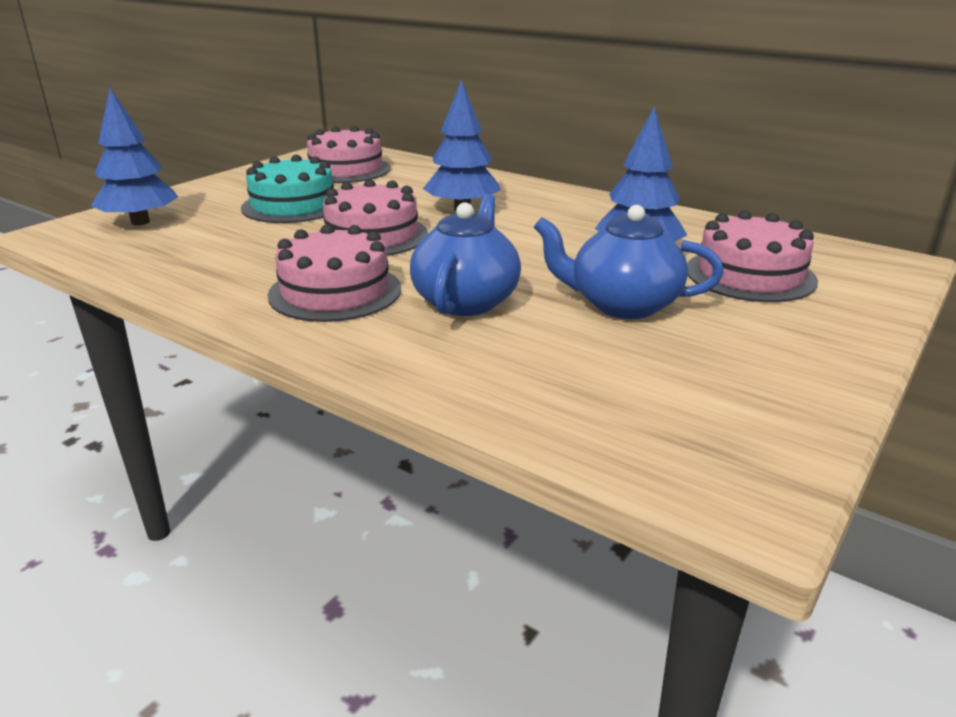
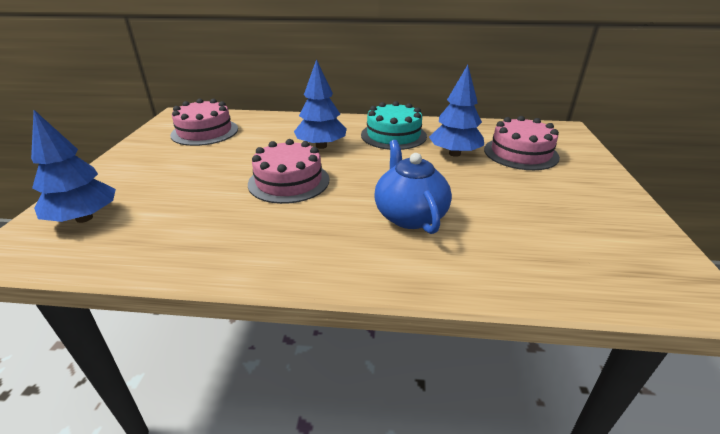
camera: 30 degrees left, 5 degrees up
turquoise cake [241,155,334,223] -> turquoise cake moved to [361,101,427,150]
pink cake [267,224,401,322] -> none
blue teapot [533,205,724,319] -> none

